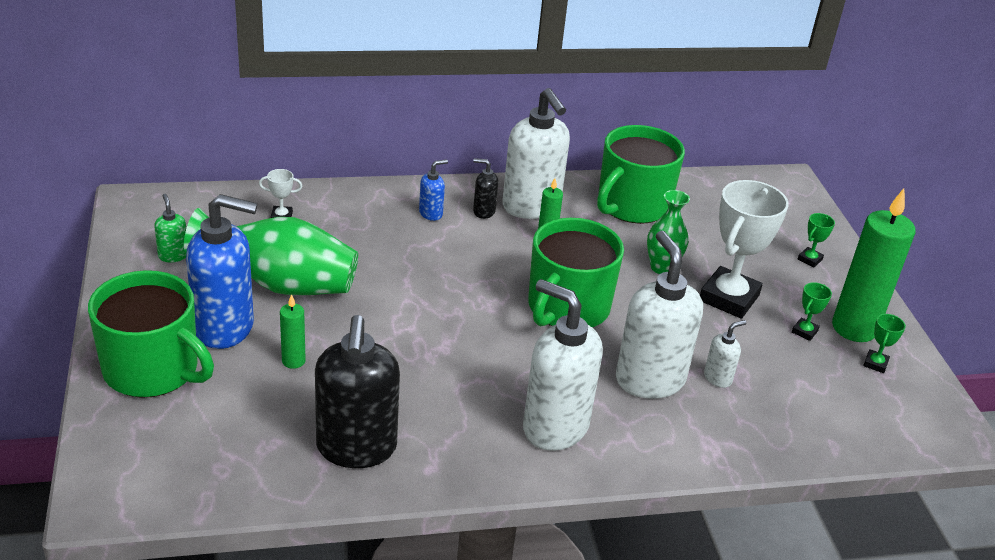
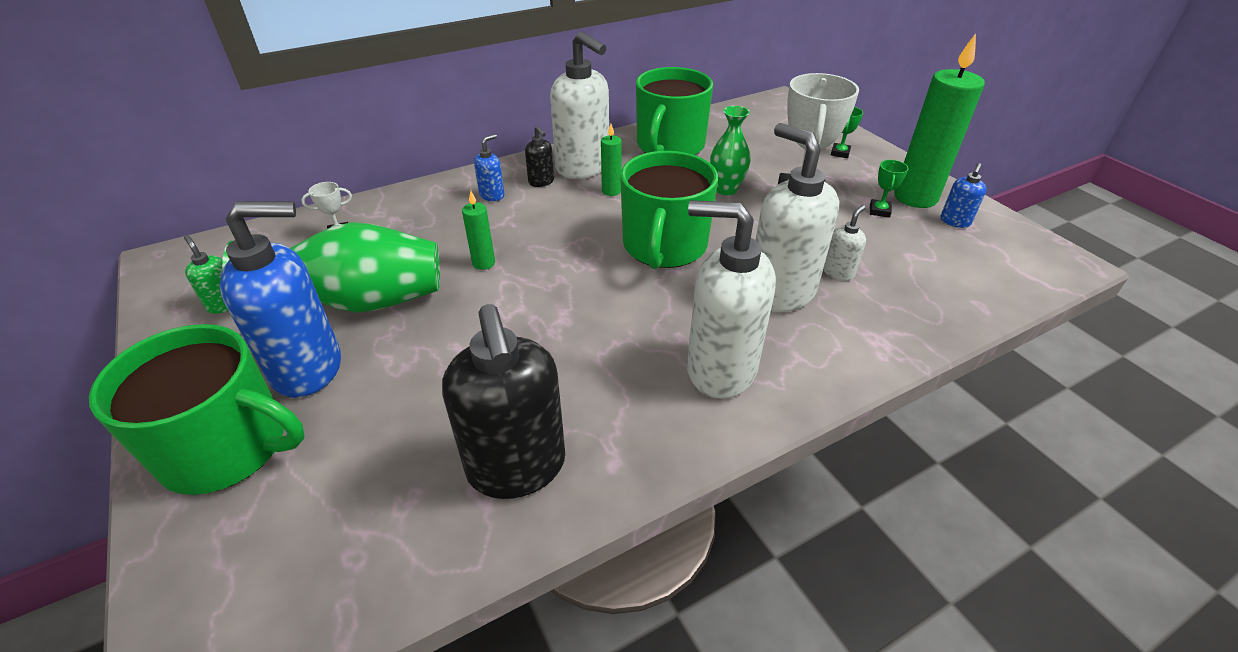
camera: 15 degrees left, 5 degrees up
green candle [280,294,306,369] -> green candle moved to [462,191,495,270]
black soap dispenser [473,158,498,219] -> black soap dispenser turned 120 degrees counterclockwise [525,126,554,187]
green trophy [863,314,906,373] -> blue soap dispenser [941,163,986,228]

